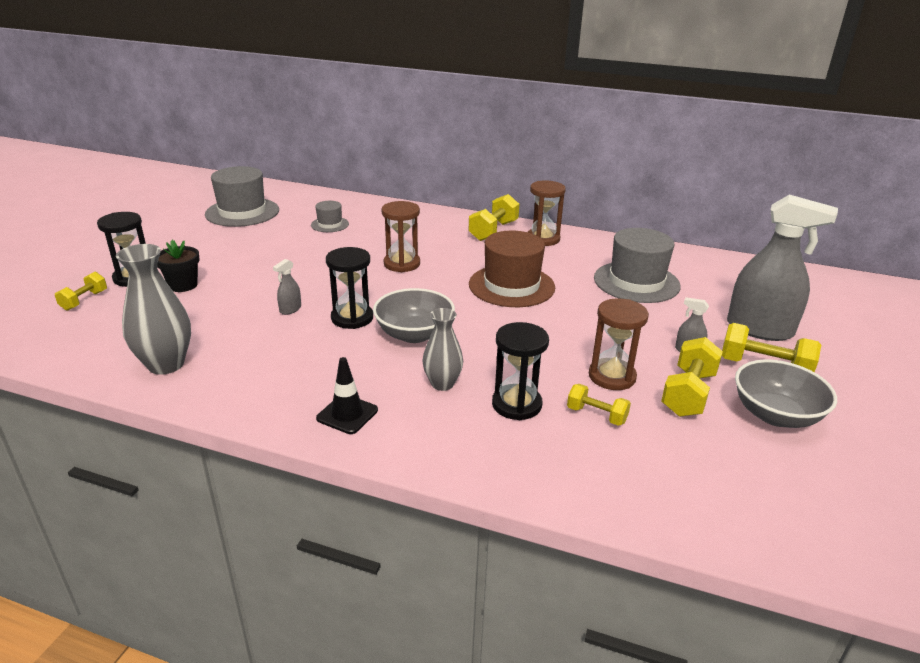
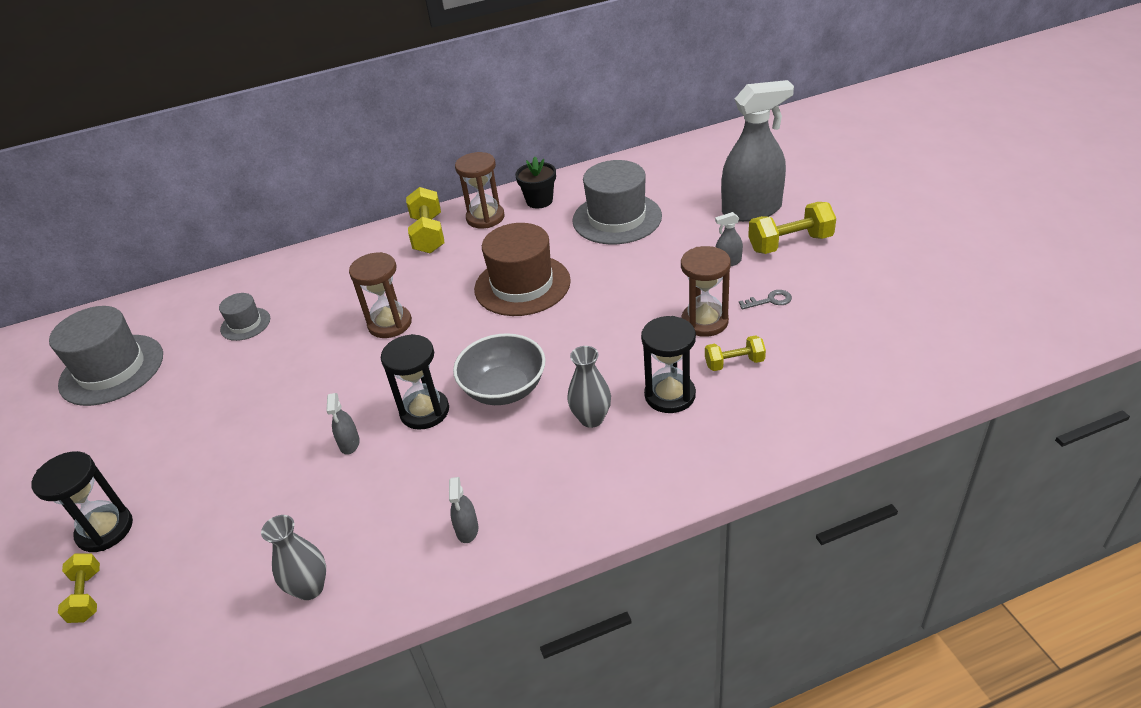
camera: 35 degrees left, 10 degrees up
grey vase [116,244,191,375] -> grey vase [261,515,326,600], size x0.64
black flower pot [157,240,200,292] -> black flower pot moved to [515,157,556,209]
black traffic cone [316,357,378,434] -> none
yellow dumbbell [661,337,723,417] -> grey key [739,290,792,309]
grey bowl [735,359,837,428] -> none
none -> grey spray bottle [449,477,478,543]

